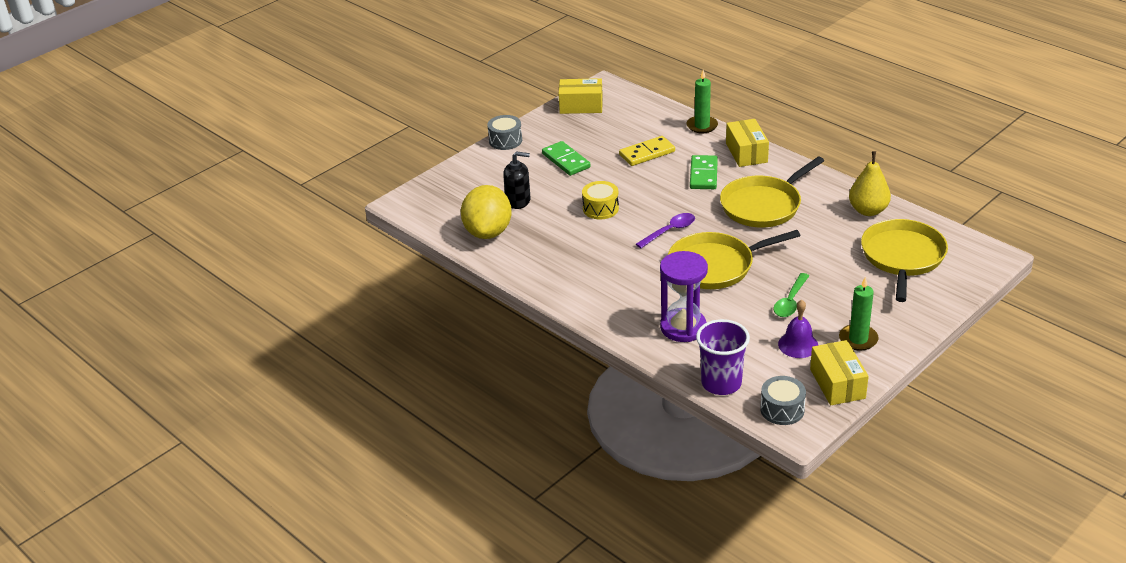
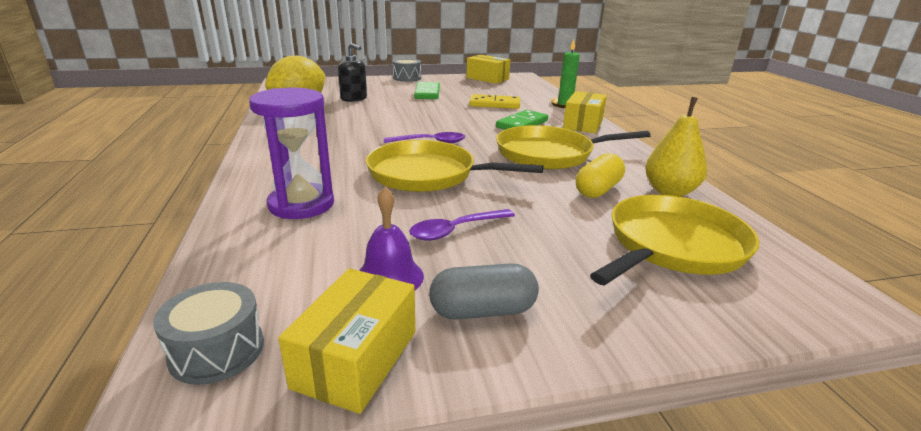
camera: 30 degrees right, 10 degrees down
yellow drum [582,181,619,219] -> none
purple cup [696,319,750,395] -> none
green spoon [774,273,809,317] -> purple spoon [409,209,515,241]
green candle [839,276,879,351] -> grey capsule [429,263,539,320]
none -> yellow capsule [576,153,625,198]

